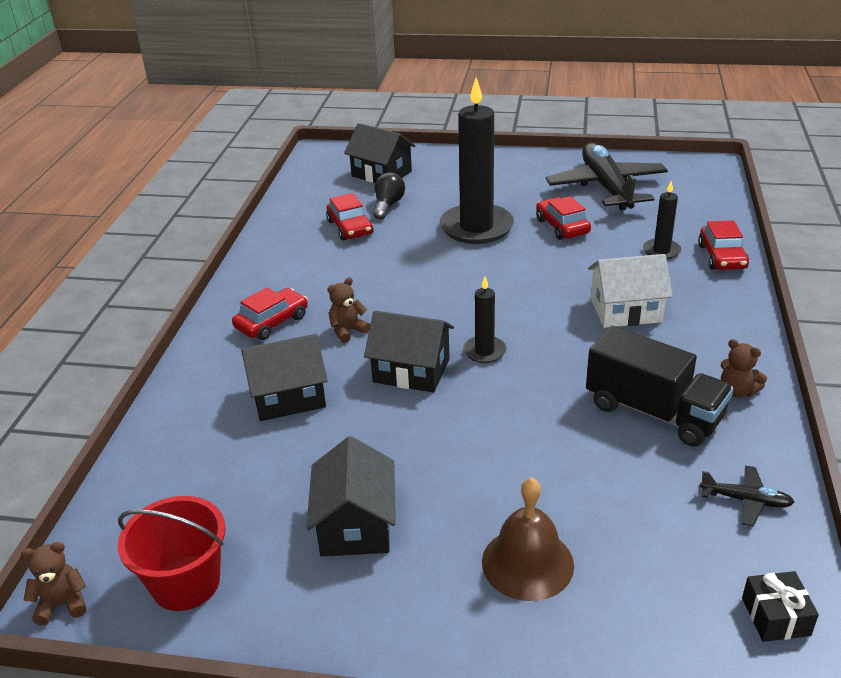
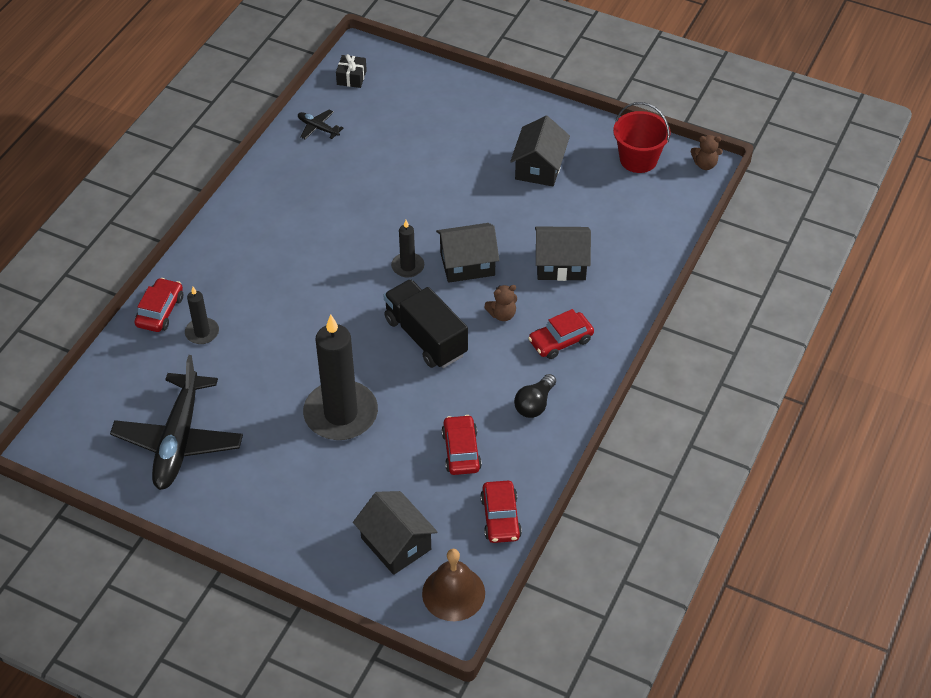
camera: 165 degrees left, 15 degrees up
black house [364,311,454,392] -> black house turned 45 degrees counterclockwise [436,223,499,283]
black light bulb [373,172,405,220] -> black light bulb moved to [514,374,556,418]
brown bell [482,477,574,601] -> brown bell moved to [422,549,485,621]
red car [536,196,591,240] -> red car moved to [480,481,522,543]
black truck [586,326,734,447] -> black truck moved to [384,279,468,368]
white house [588,254,673,328] -> none
brown teddy bear [721,339,767,398] -> none

